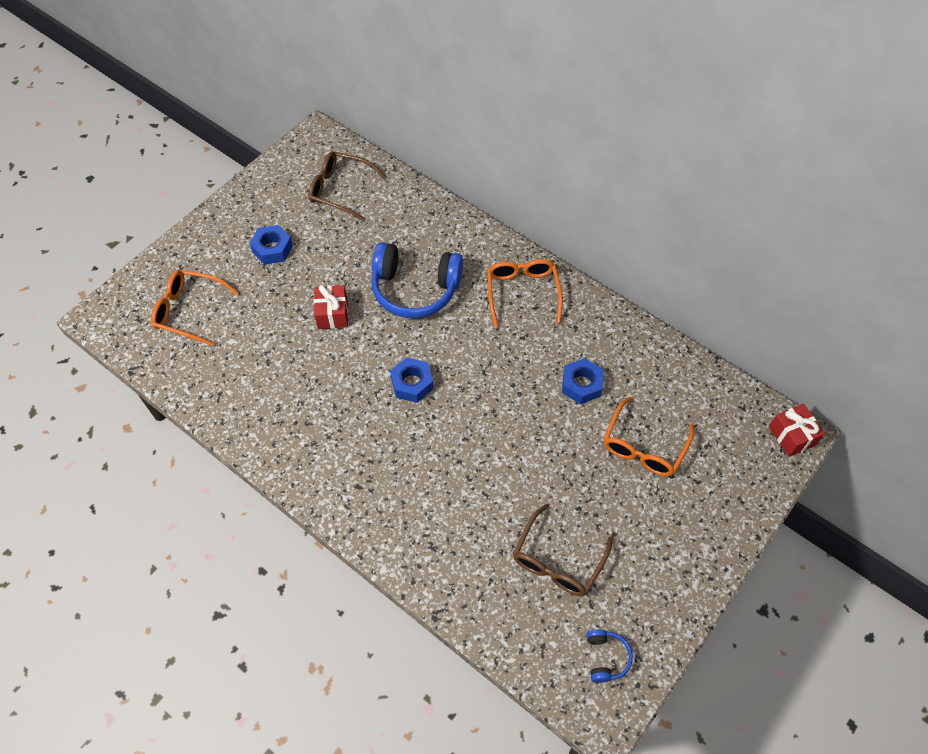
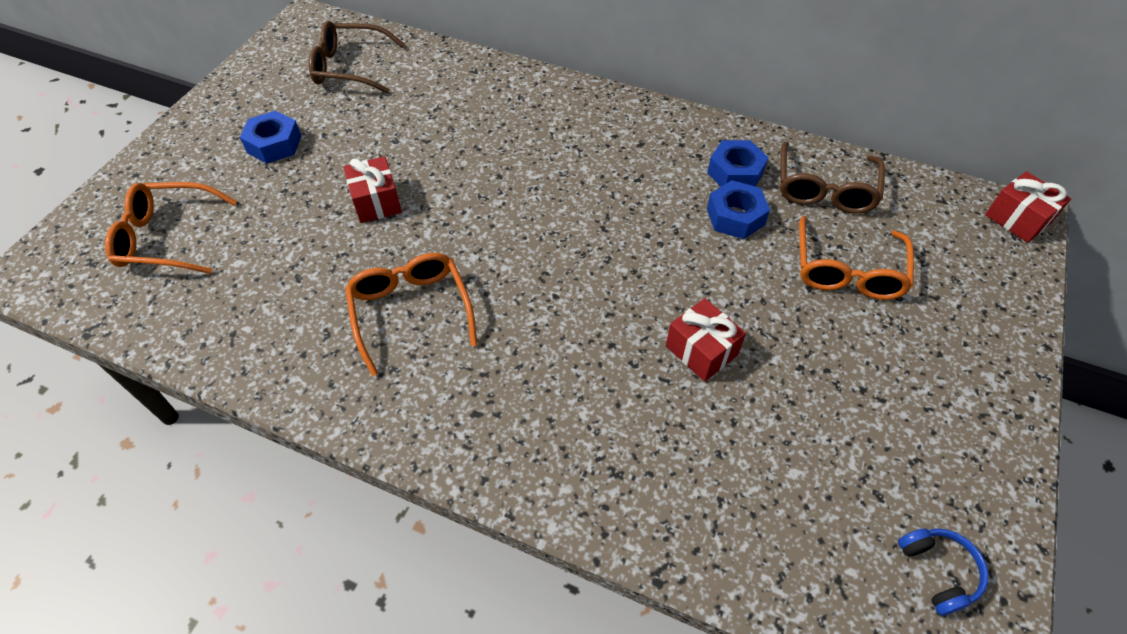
camera: 15 degrees left, 5 degrees down
blue headphones [372,242,463,318] -> none
blue nut [390,357,433,403] -> blue nut moved to [707,140,769,187]
orange glasses [487,259,563,327] -> orange glasses moved to [345,253,477,377]
brown glasses [513,504,613,596] -> brown glasses moved to [780,142,885,214]
none -> red gift [666,298,746,382]

